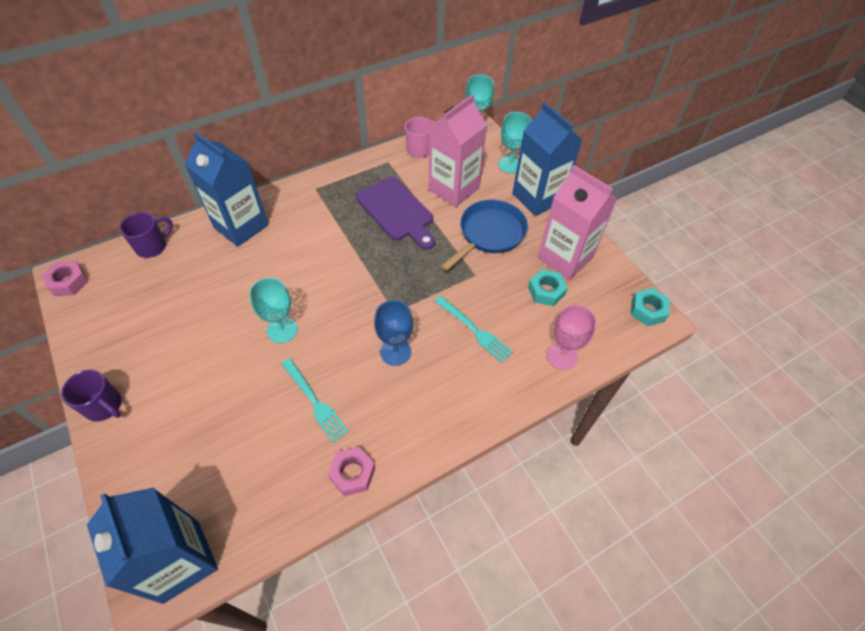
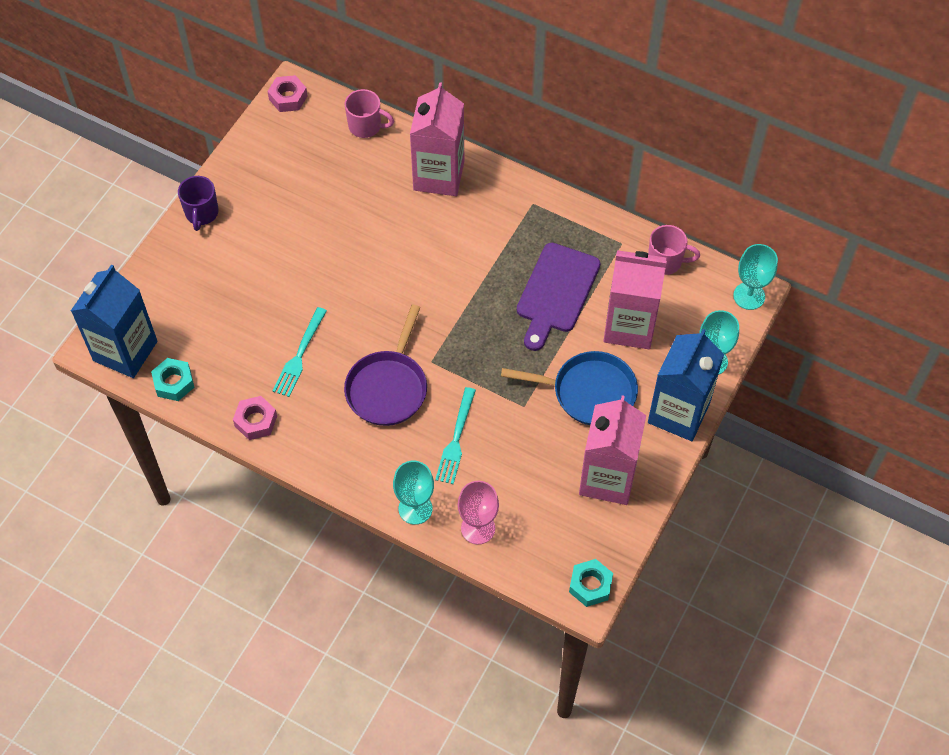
camera: 60 degrees right, 5 degrees up
purple mug [119,212,173,258] -> pink mug [345,89,394,138]
blue carton [185,132,269,247] -> pink carton [410,82,464,196]
turquoise goblet [249,277,298,343] -> turquoise goblet moved to [393,461,434,525]
blue goblet [374,300,413,366] -> purple pan [344,305,427,426]
turquoise nut [528,269,568,306] -> turquoise nut moved to [151,358,195,401]

